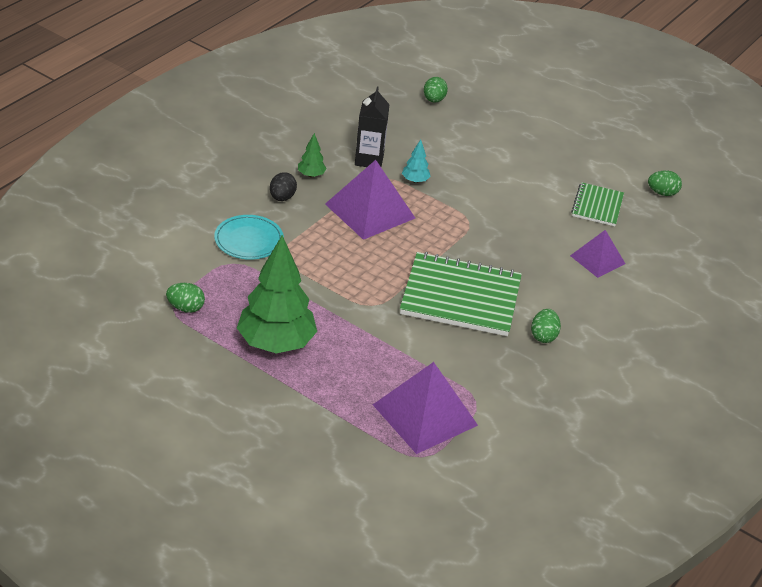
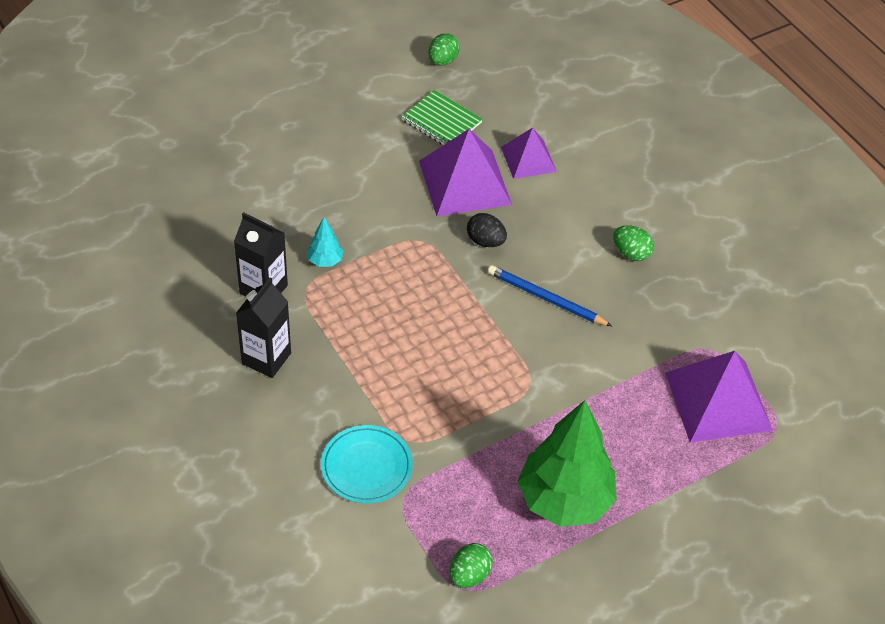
camera: 65 degrees left, 10 degrees up
black egg [270,172,297,201] -> black egg moved to [467,213,507,247]
green tree [298,133,327,177] -> black carton [236,278,291,378]
purple pyramid [325,160,415,240] -> purple pyramid moved to [419,129,512,216]
green notebook [400,252,522,336] -> blue pencil [488,265,612,326]
green egg [424,77,448,103] -> none

